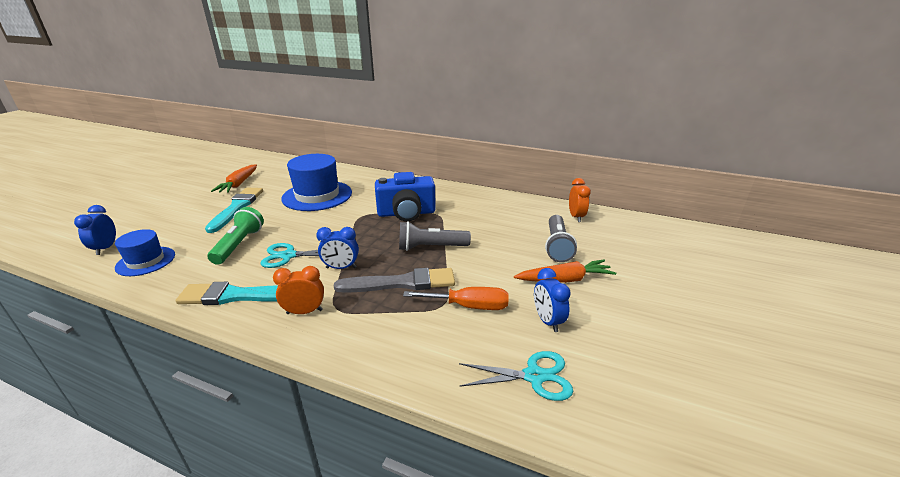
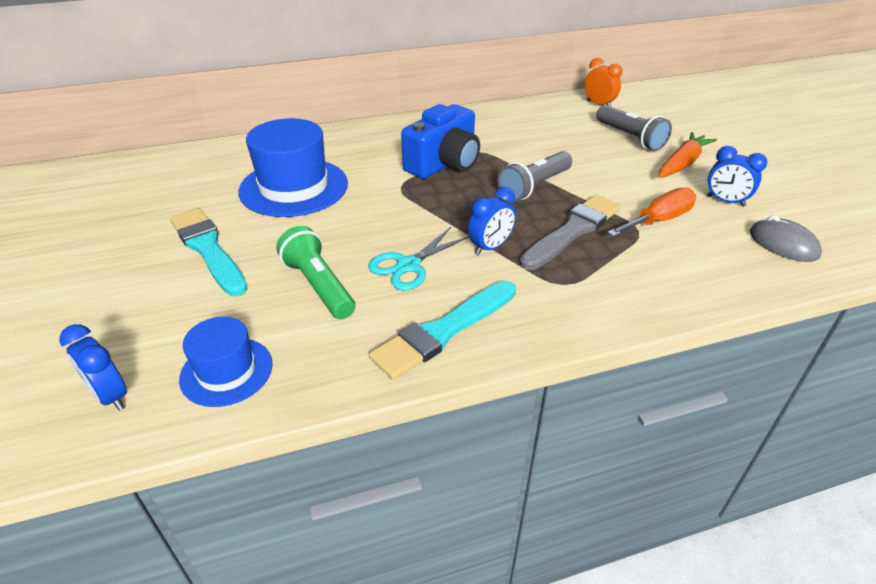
camera: 40 degrees left, 10 degrees up
orange carrot [211,164,257,193] -> none
orange clock [273,266,324,314] -> none
turquoise scissors [459,351,573,401] -> grey mouse [750,215,822,262]

